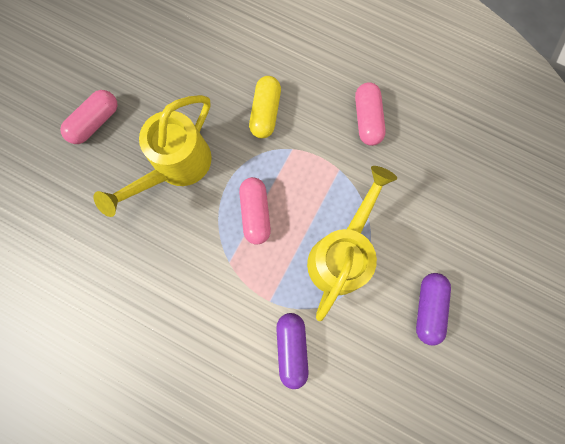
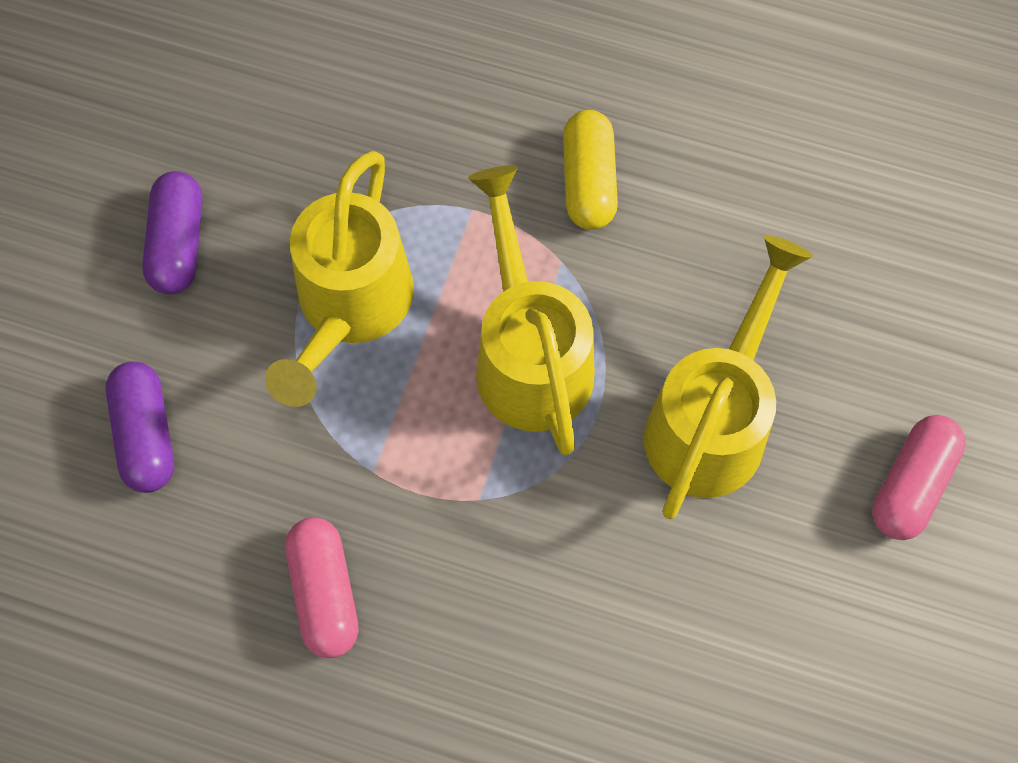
camera: 170 degrees right, 10 degrees down
pink capsule [239,177,271,244] -> yellow watering can [468,166,594,456]
yellow capsule [249,76,281,138] -> yellow capsule moved to [563,110,618,230]
purple capsule [276,313,309,389] -> purple capsule moved to [106,362,174,493]

